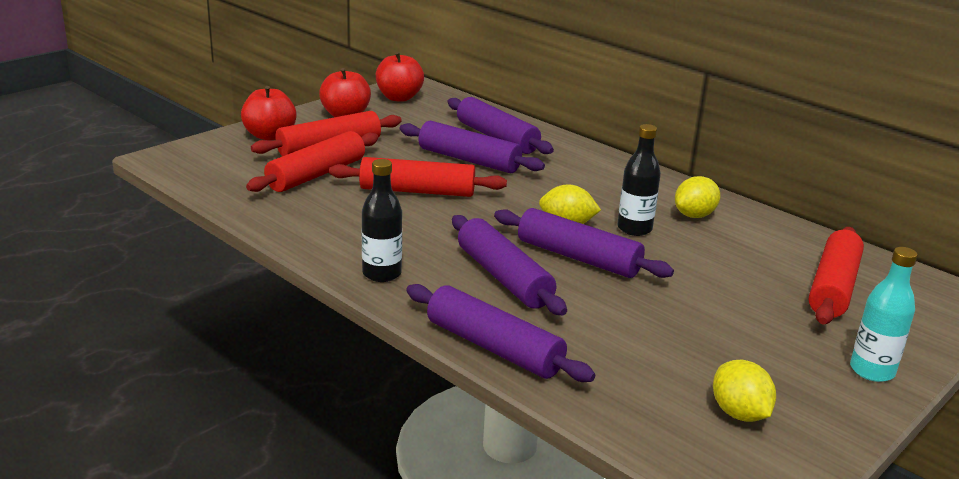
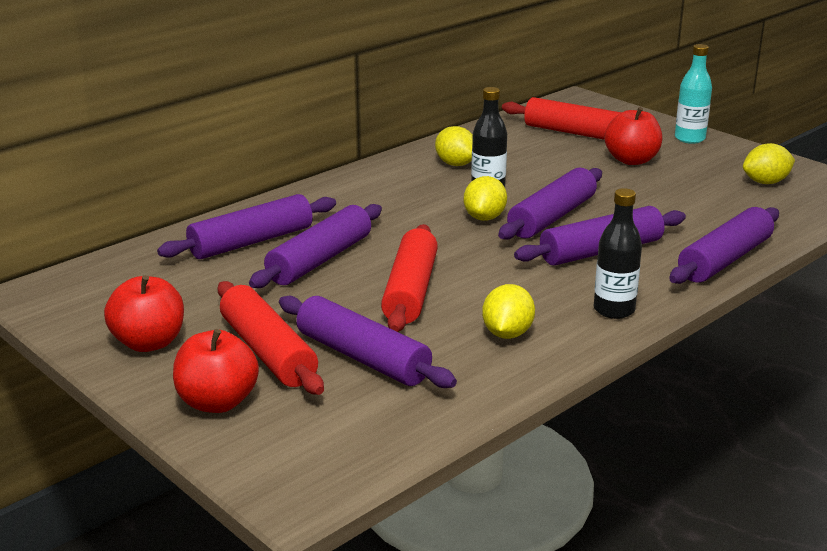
camera: 85 degrees left, 0 degrees up
red rolling pin [246,131,378,192] -> purple rolling pin [279,296,457,388]
red apple [376,52,424,102] -> red apple moved to [604,107,662,165]
none -> yellow lemon [482,284,535,339]

